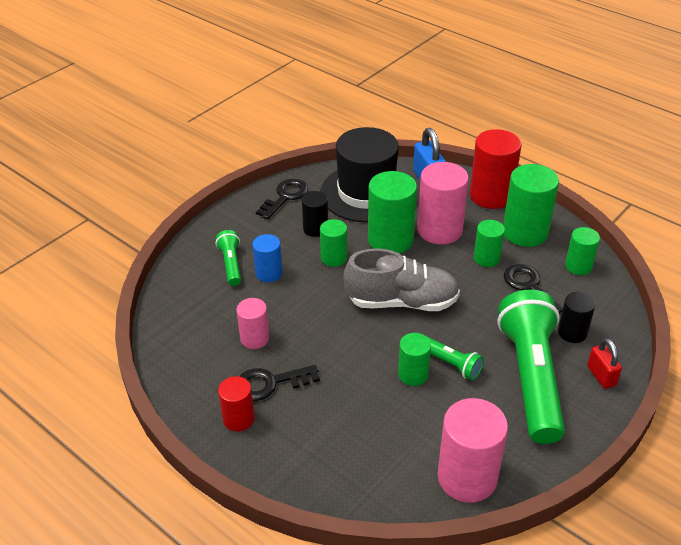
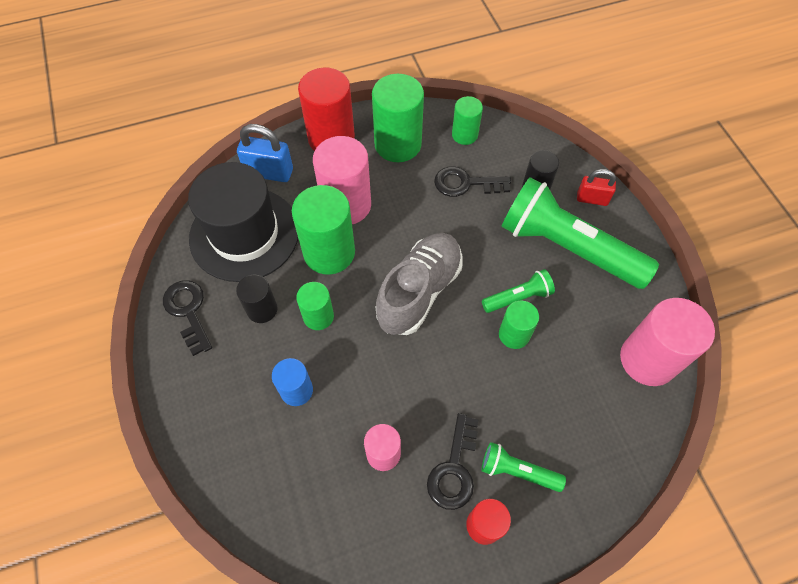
camera: 60 degrees left, 20 degrees up
green flashlight [216,230,241,286] -> green flashlight moved to [482,442,566,492]
green cylinder [474,220,505,267] -> none

